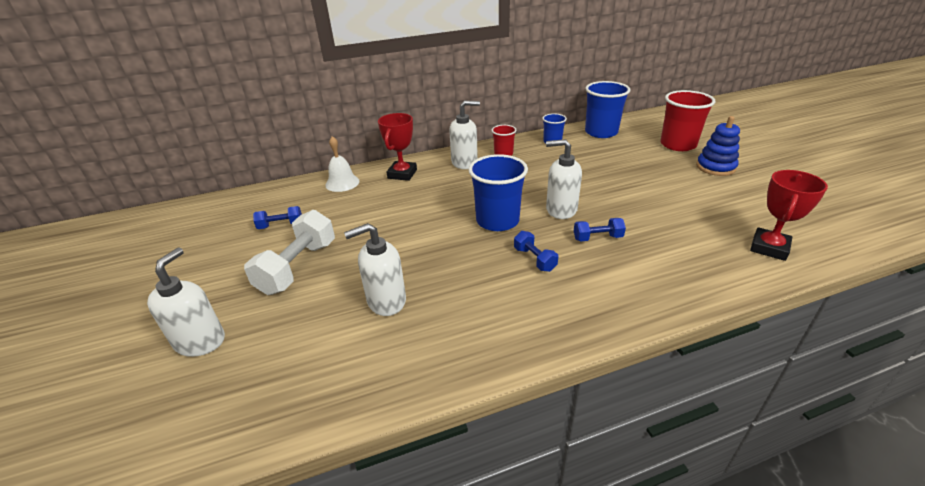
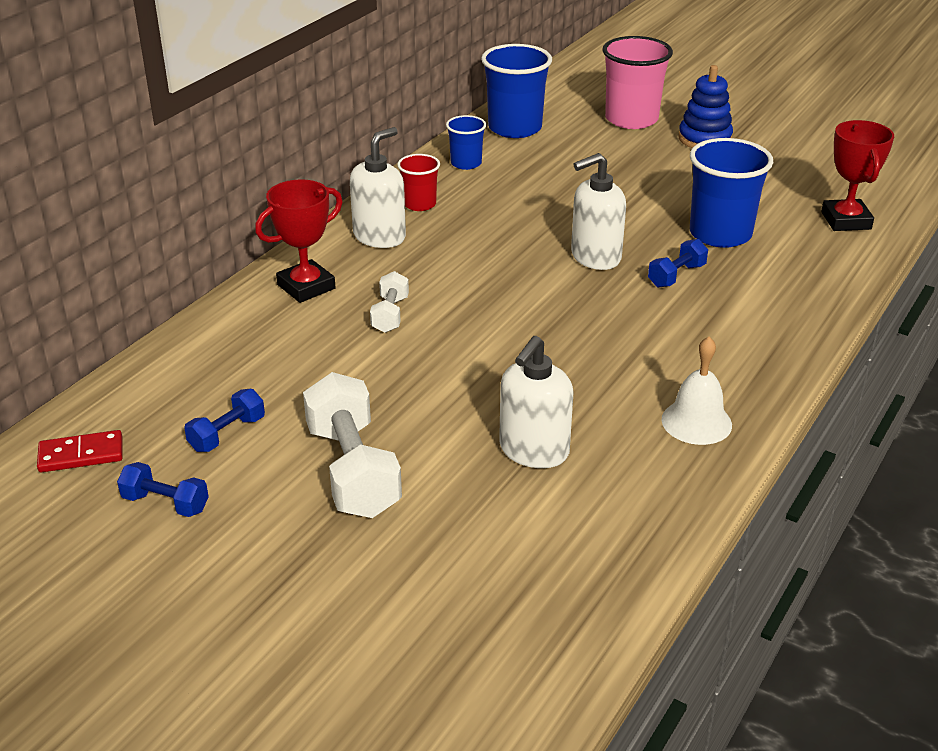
camera: 40 degrees left, 0 degrees up
white soap dispenser [147,248,225,357] -> none
white bell [326,136,359,192] -> white bell moved to [662,336,732,445]
red trophy [378,113,417,181] -> red trophy turned 75 degrees clockwise [255,179,343,303]
blue cup [468,154,528,231] -> blue cup moved to [690,138,774,248]
blue dumbbell [514,231,558,272] -> blue dumbbell moved to [117,462,209,517]
red cup [660,90,715,151] -> pink cup [602,36,673,129]
none -> red domino [37,430,123,473]
none -> white dumbbell [370,271,409,333]

